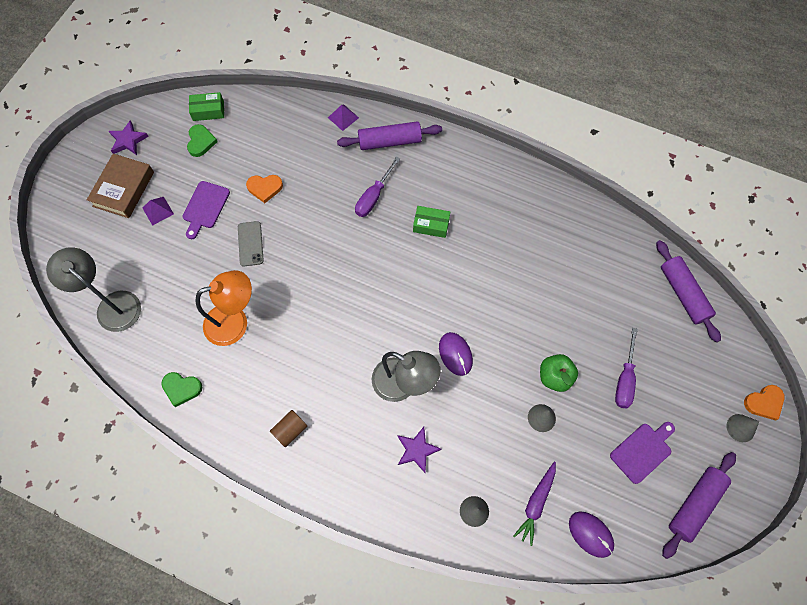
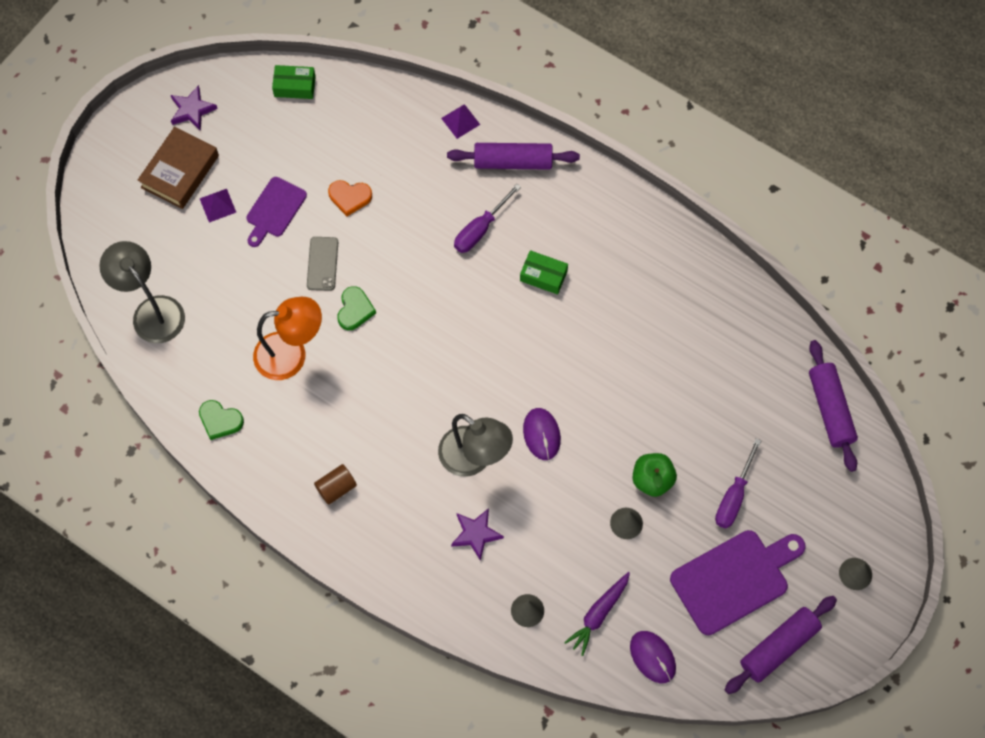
camera: 10 degrees right, 0 degrees up
green heart [187,124,218,157] -> green heart moved to [337,286,376,330]
purple cutting board [610,422,675,484] -> purple cutting board [670,530,806,635], size x1.64
orange heart [744,385,785,421] -> none

